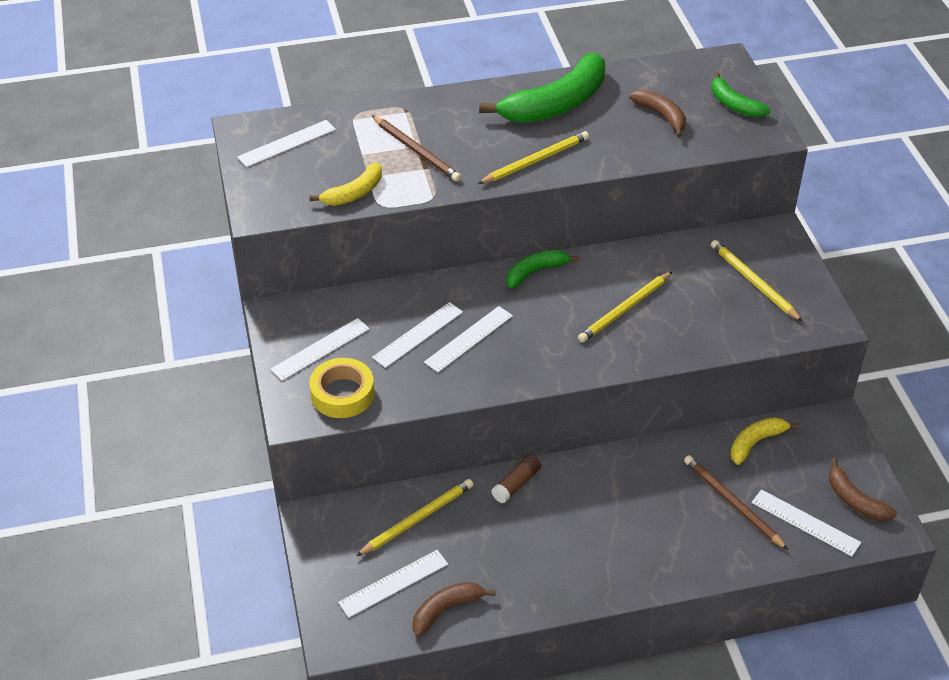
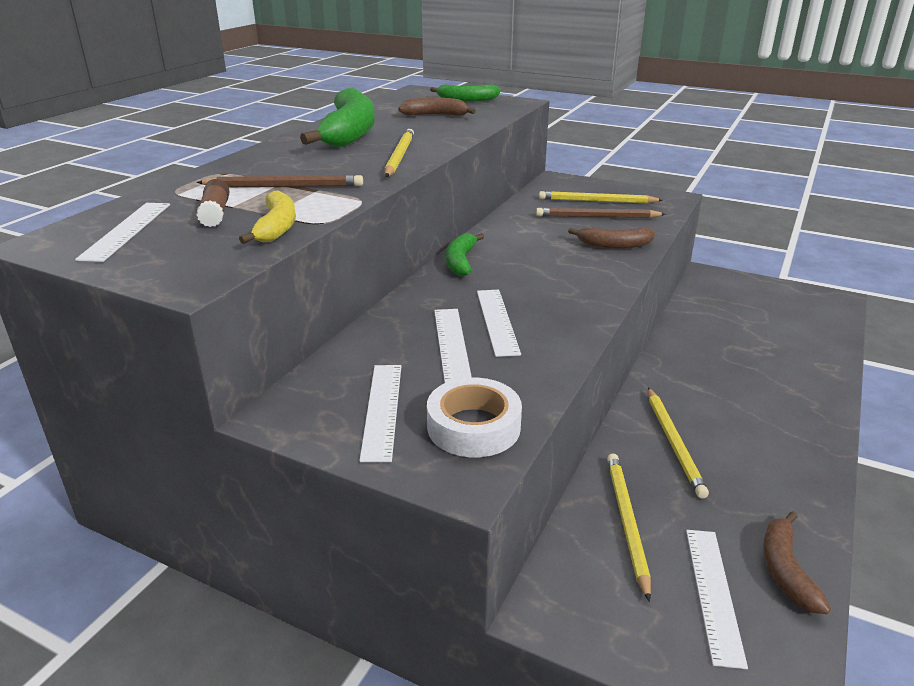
camera: 50 degrees left, 15 degrees down
yellow tape [309,358,374,418] -> white tape [427,378,522,457]
brown glue stick [491,454,541,503] -> brown glue stick moved to [196,179,230,227]
yellow pencil [578,272,672,343] -> yellow pencil moved to [648,388,709,499]
brown pencil [684,455,788,550] -> brown pencil moved to [536,208,666,218]
yellow banana [731,417,800,465] -> none
white ruler [752,489,861,557] -> none
brown banana [829,457,897,521] -> brown banana moved to [568,228,655,249]

